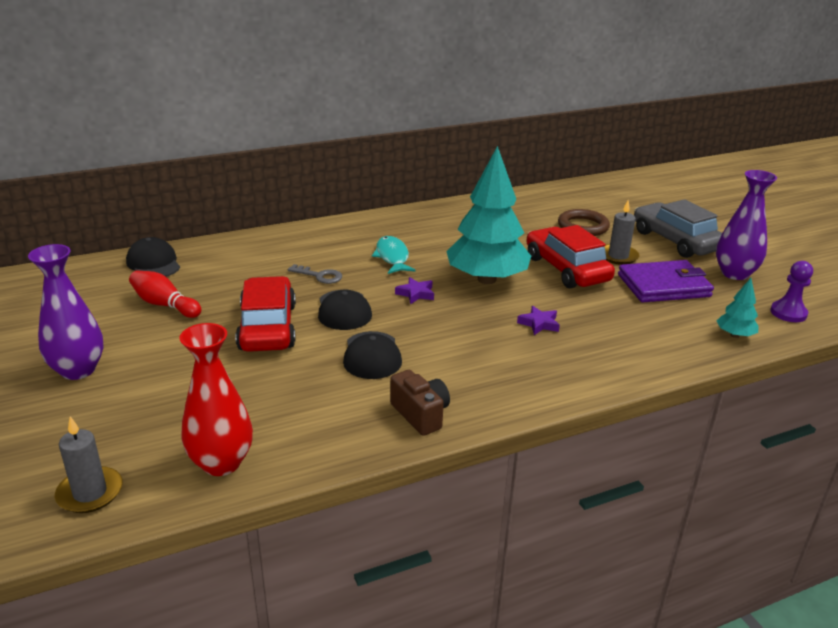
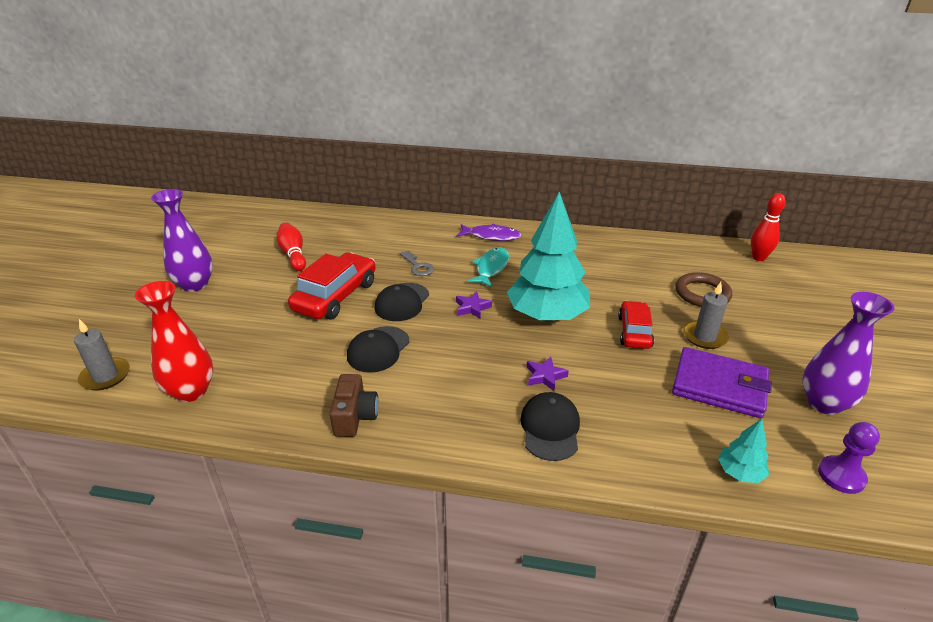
camera: 35 degrees right, 5 degrees up
black cap [126,237,180,277] -> black cap moved to [520,392,580,461]
red car [526,225,615,288] -> red car [618,301,654,349], size x0.63
grey car [634,199,722,258] -> none
none -> purple fish [456,224,521,241]
none -> red bowling pin [751,193,786,261]

